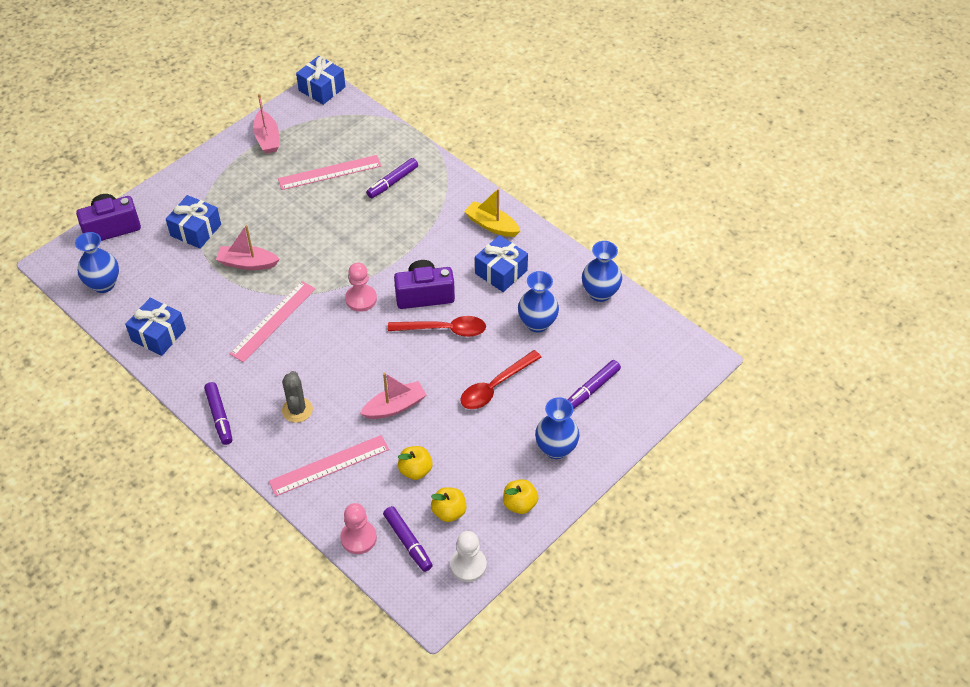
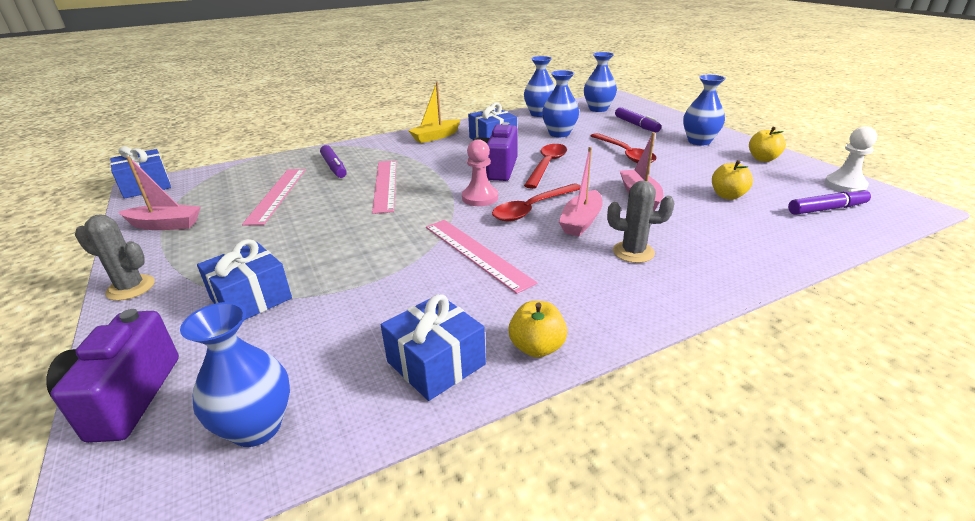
camera: 70 degrees left, 20 degrees down
purple marker [204,382,232,445] -> none
pink boat [216,225,280,270] -> pink boat moved to [559,147,603,236]
pink ruler [269,435,389,496] -> pink ruler moved to [372,160,396,214]
pink pawn [340,503,377,554] -> none
yellow apple [431,487,466,522] -> yellow apple moved to [508,301,567,358]
none -> grey cactus [75,214,155,301]
none -> red spoon [492,183,581,222]
none -> blue vase [584,52,617,112]

